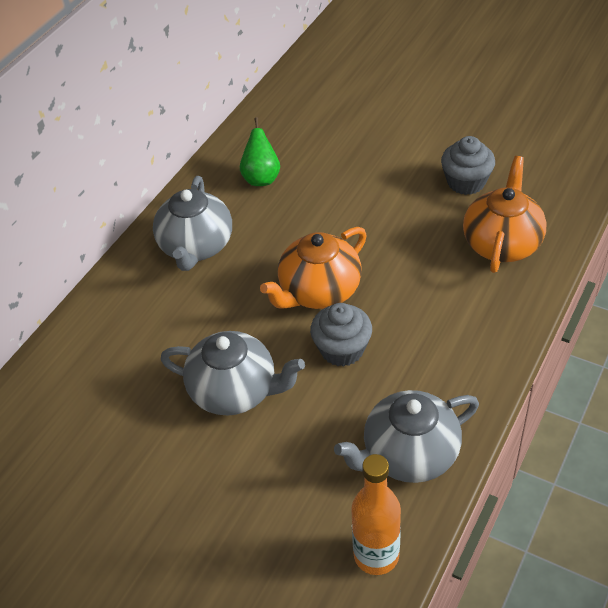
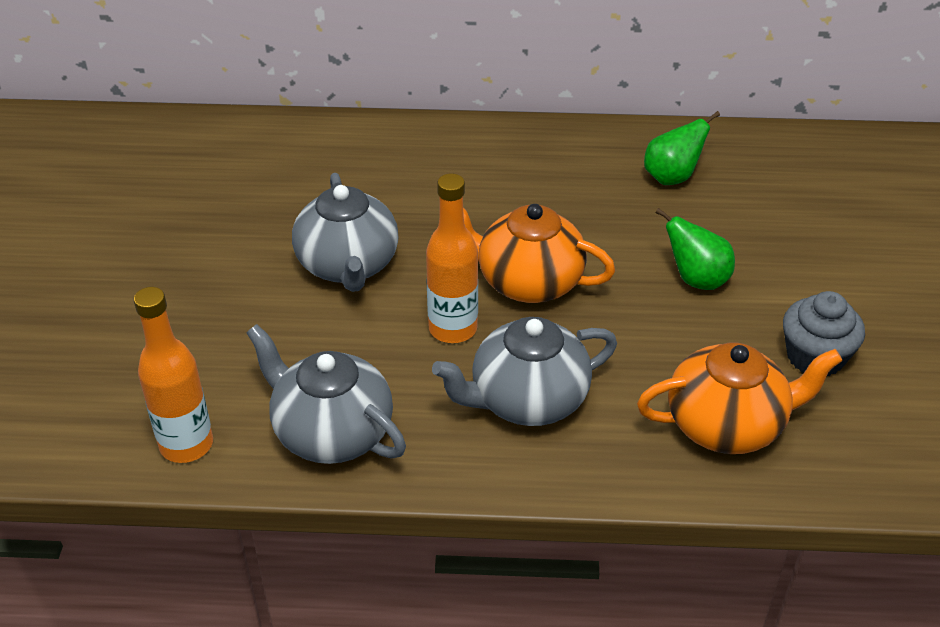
camera: 60 degrees right, 5 degrees down
grey teapot [153,176,232,271] -> grey teapot moved to [432,317,617,426]
grey cupcake [310,303,372,367] -> orange bottle [426,174,478,343]
none -> green pear [656,208,735,290]

